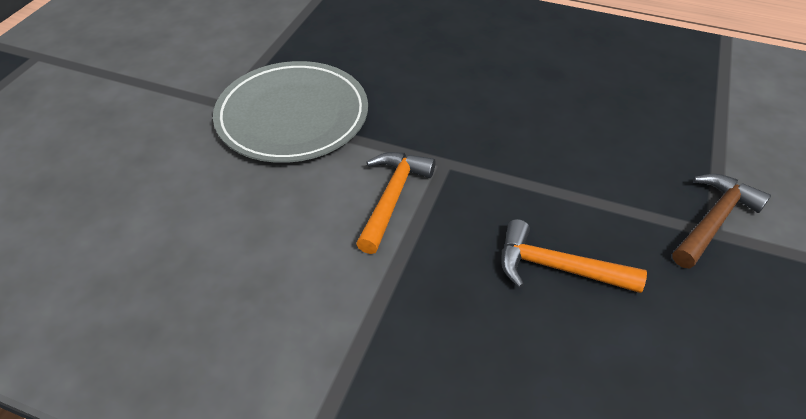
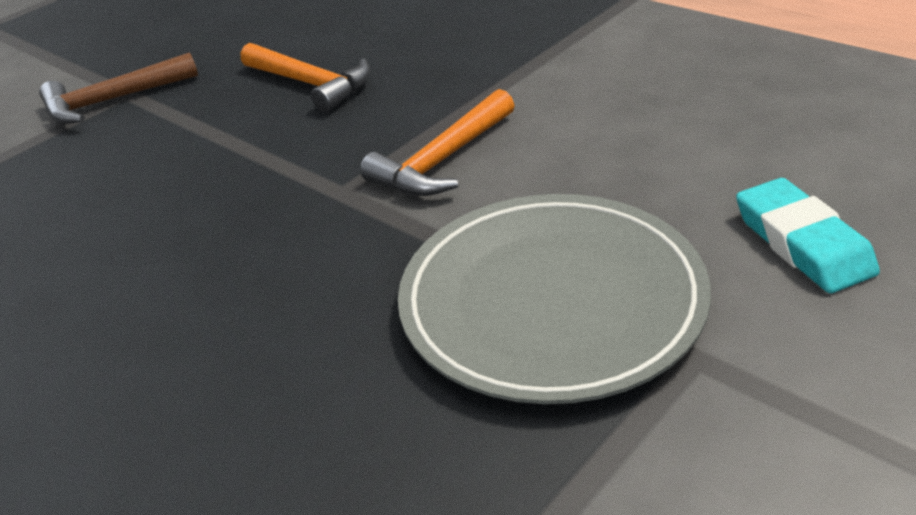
camera: 155 degrees left, 10 degrees down
none -> turquoise eraser [736,178,880,293]

